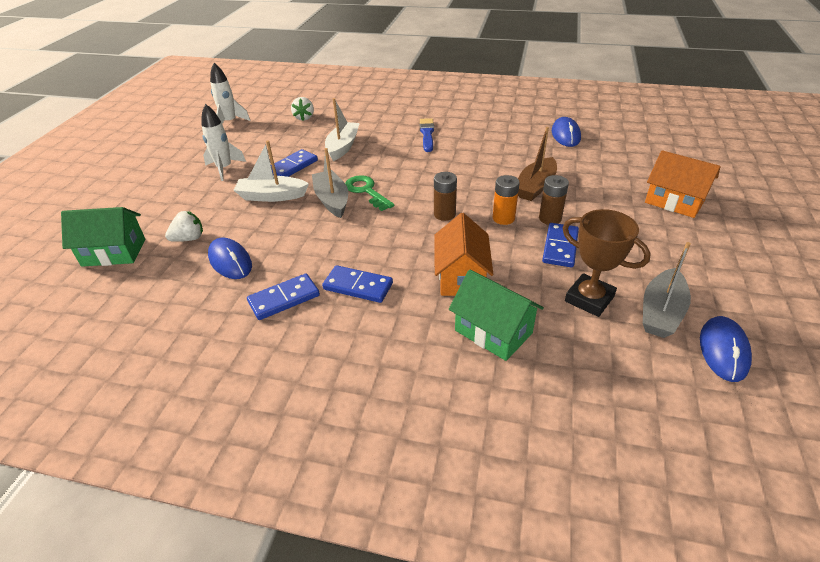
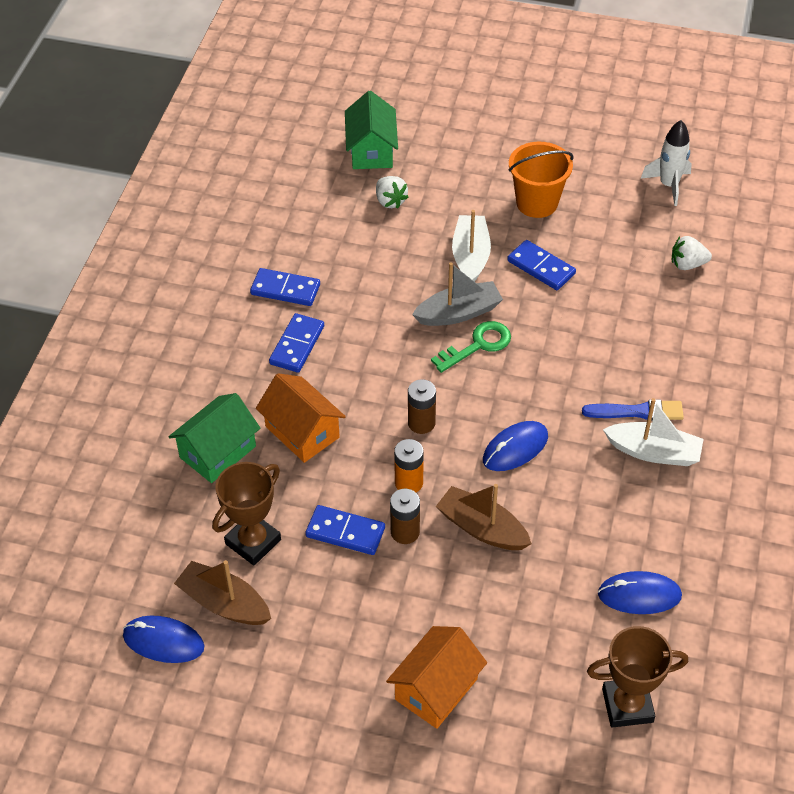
camera: 90 degrees right, 10 degrees up
white rocket [201,104,246,181] -> orange bucket [509,142,574,218]
blue mouse [208,238,252,279] -> blue mouse moved to [483,421,548,471]
blue domino [247,274,320,320] -> blue domino turned 45 degrees counterclockwise [250,268,320,306]
white boat [325,98,360,161] -> white boat moved to [603,398,704,466]
orange house [435,213,493,296] -> orange house turned 45 degrees clockwise [256,373,346,463]
grey boat [643,242,691,338] -> brown boat [174,560,271,625]
none -> brown trophy [587,626,688,728]

